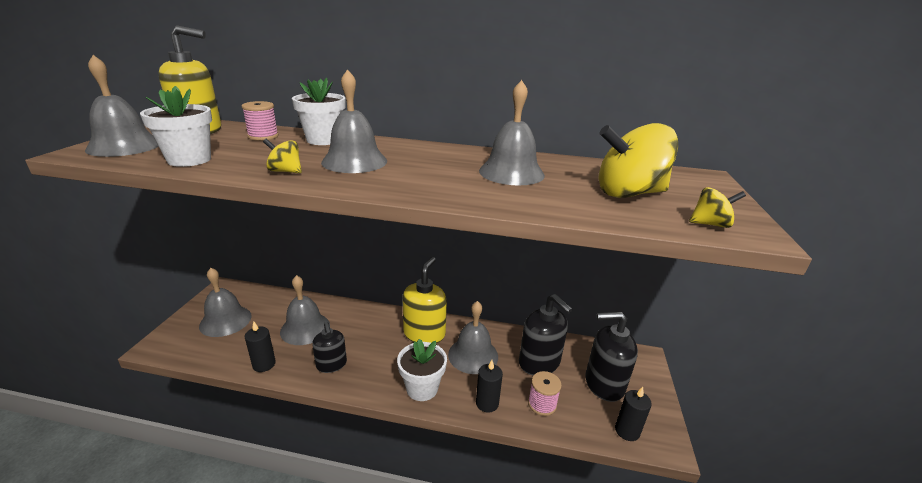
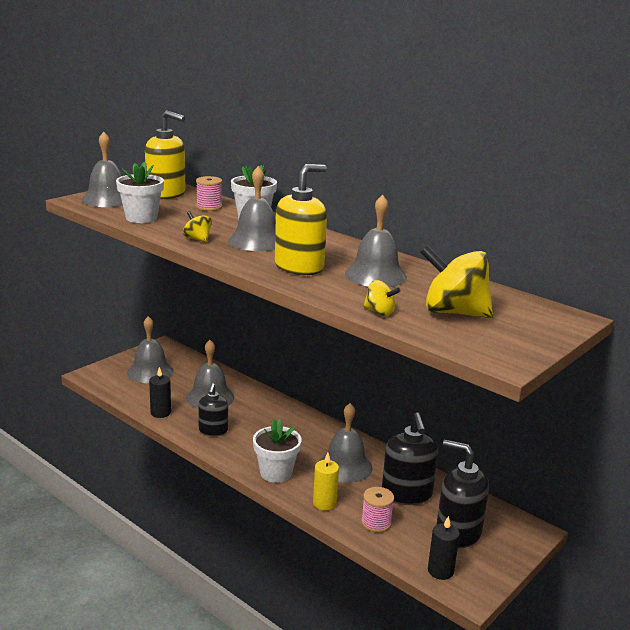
camera: 30 degrees right, 5 degrees down
yellow soap dispenser [402,257,447,343] -> yellow soap dispenser moved to [275,164,327,275]
black candle [476,360,503,413] -> yellow candle [313,453,339,510]
yellow spinning top [689,187,746,228] -> yellow spinning top moved to [363,280,400,316]

